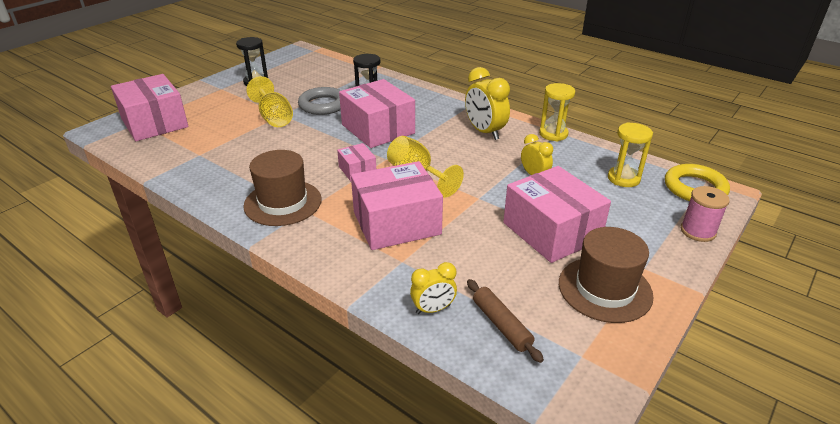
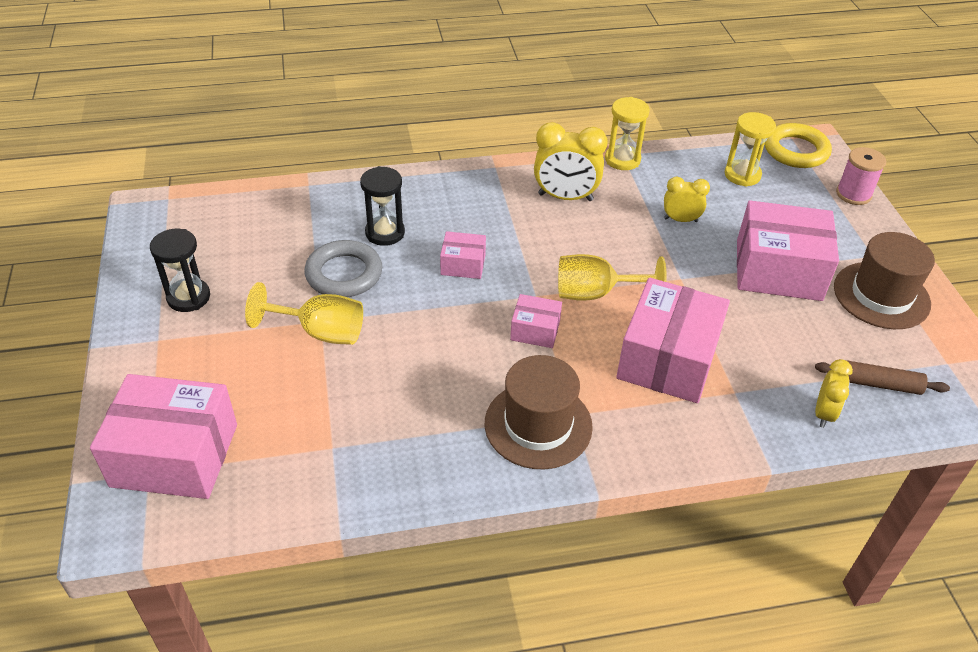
camera: 50 degrees left, 10 degrees up
pink box [339,79,415,148] -> pink box [440,231,486,279], size x0.49

